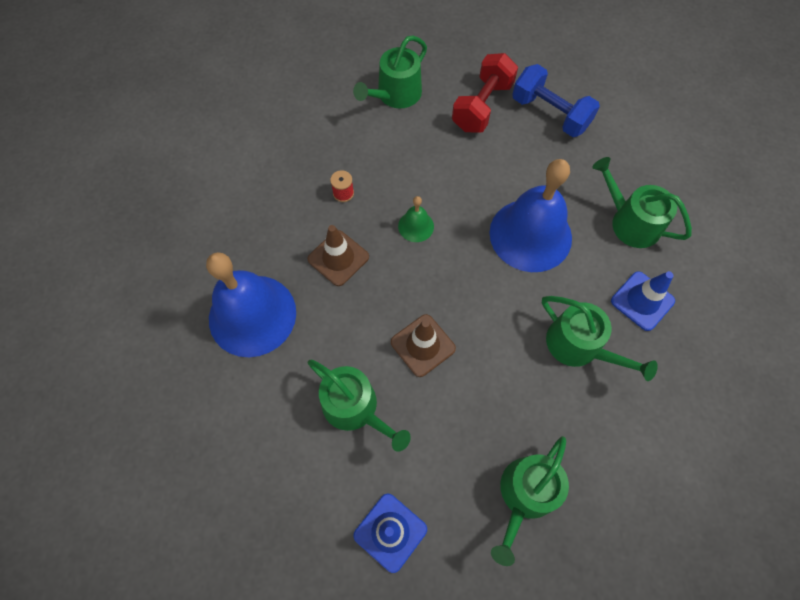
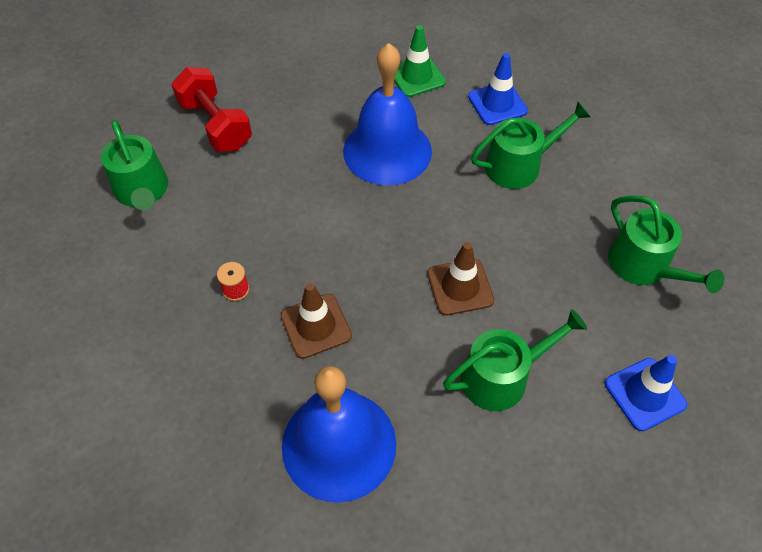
camera: 65 degrees left, 10 degrees down
green bell [398,196,434,242] -> none
blue dumbbell [512,64,600,137] -> none
green watering can [592,157,692,248] -> green traffic cone [394,25,446,97]

